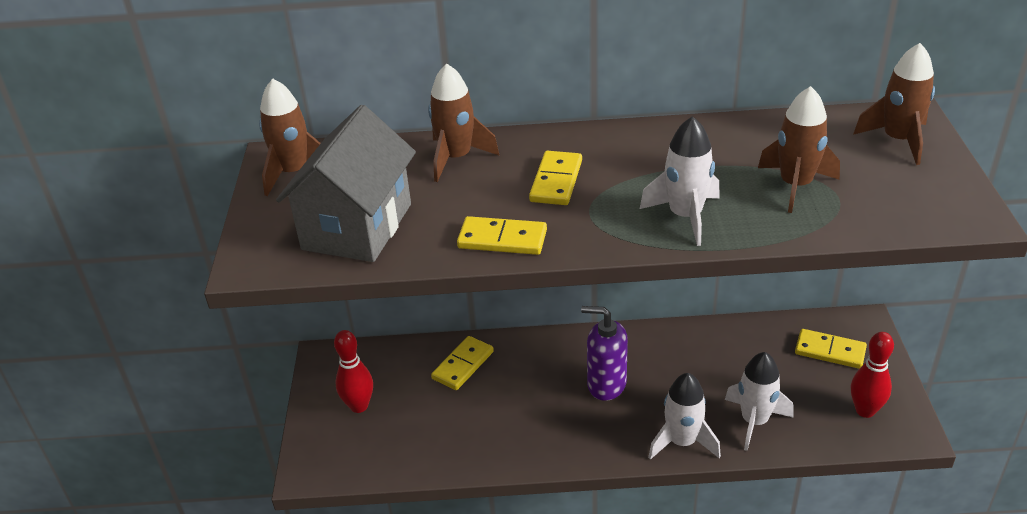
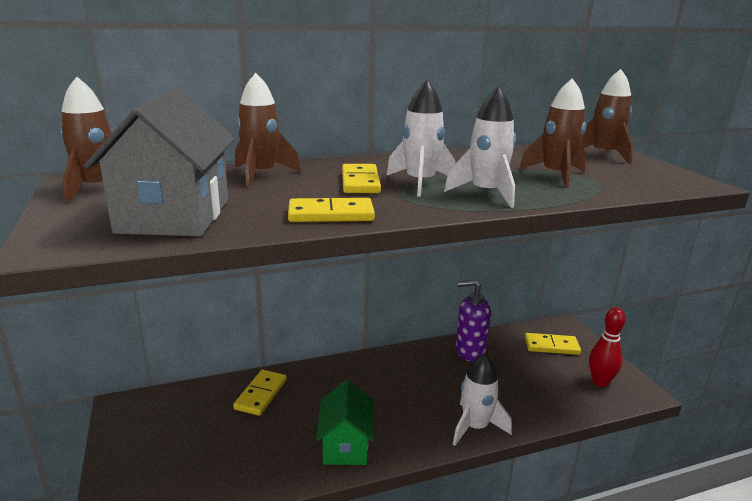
camera: 20 degrees left, 15 degrees down
red bowling pin [334,330,373,413] -> none
purple soap dispenser [581,306,628,401] -> purple soap dispenser moved to [456,280,491,362]
white rocket [725,352,794,451] -> white rocket moved to [386,80,455,197]
none -> green house [316,380,374,465]

